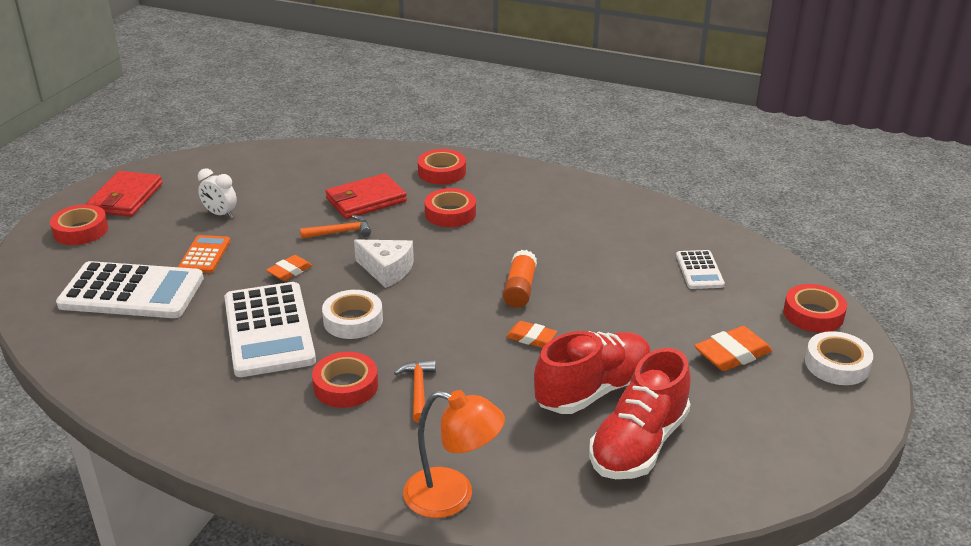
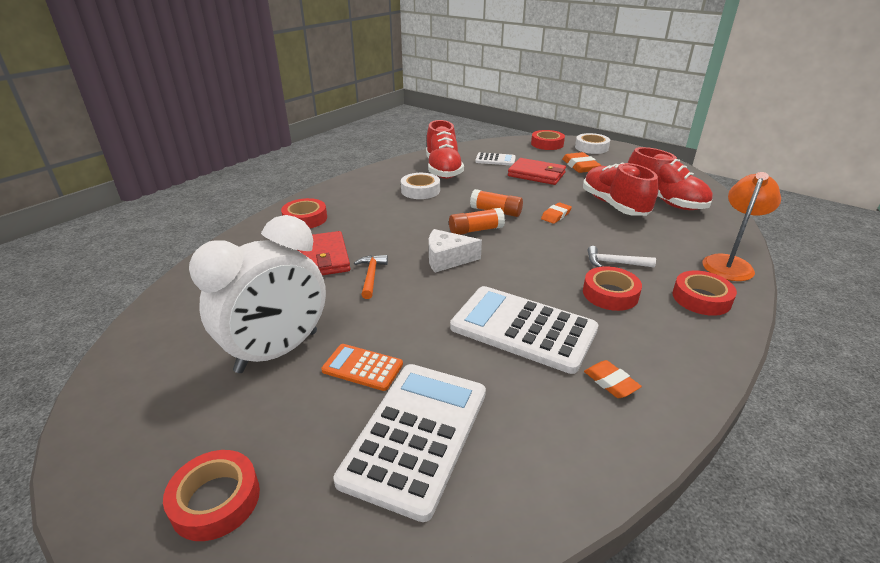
camera: 75 degrees left, 0 degrees up
red wallet [86,171,162,217] -> red wallet moved to [508,158,566,185]
white clock [198,168,237,218] -> white clock [189,215,326,373], size x2.34
white calculator [224,282,316,377] -> white calculator turned 150 degrees counterclockwise [450,286,598,374]
orange eraser [266,255,313,281] -> orange eraser moved to [584,360,642,398]
white tape [322,290,383,339] -> white tape moved to [401,173,440,199]
white cheese [354,239,414,288] -> white cheese turned 135 degrees counterclockwise [429,229,482,273]
orange hammer [394,360,436,423] -> white hammer [587,246,656,267]
red tape [425,188,476,227] -> red tape moved to [672,270,737,316]
none -> red shoe [426,120,464,179]
none -> orange glue stick [449,208,505,235]

